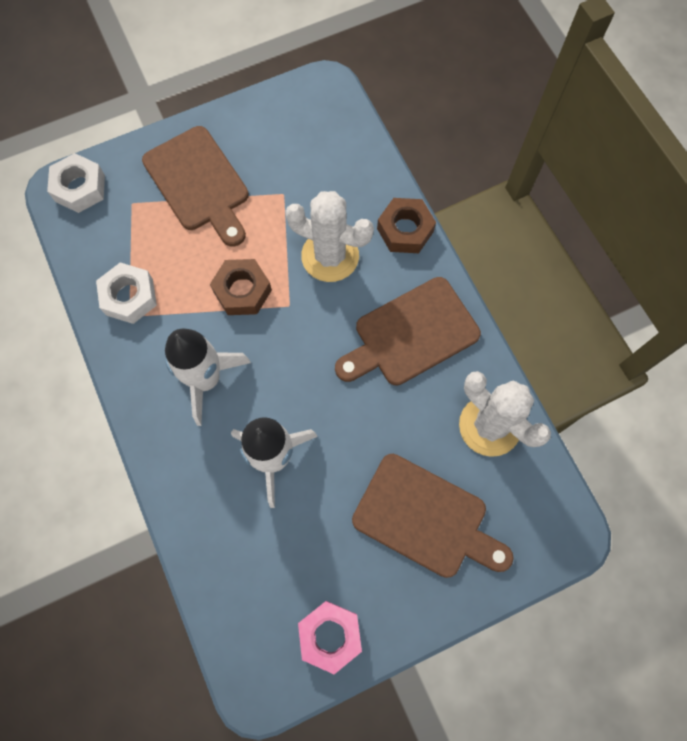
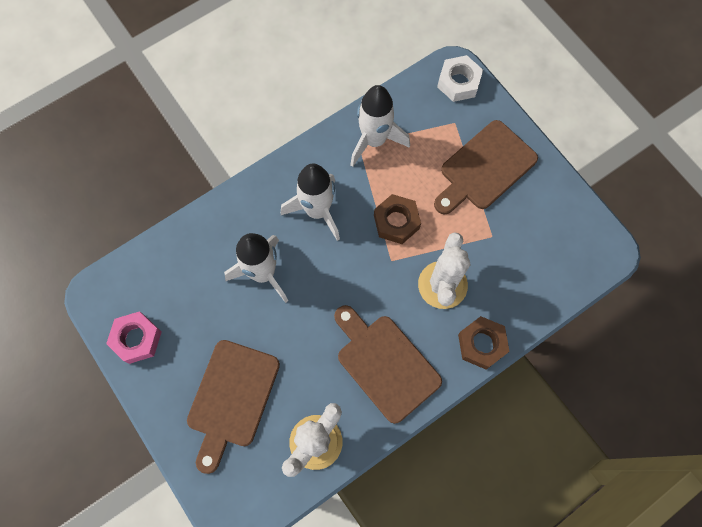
camera: 80 degrees right, 0 degrees up
white nut [96,263,157,324] -> white rocket [350,85,410,167]

